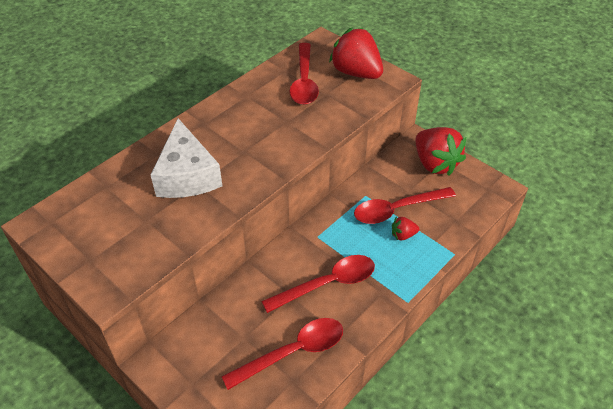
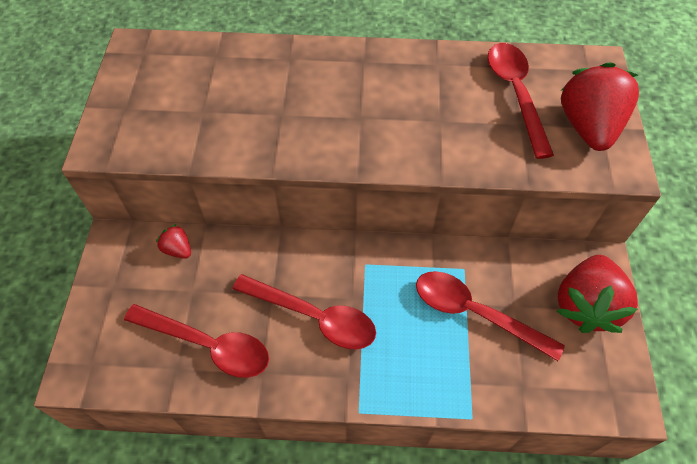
camera: 50 degrees right, 10 degrees up
white cheese [151,118,222,198] -> none
red spoon [290,43,319,105] -> red spoon turned 120 degrees clockwise [488,43,554,159]
red strawberry [392,216,419,240] -> red strawberry moved to [156,224,191,259]

